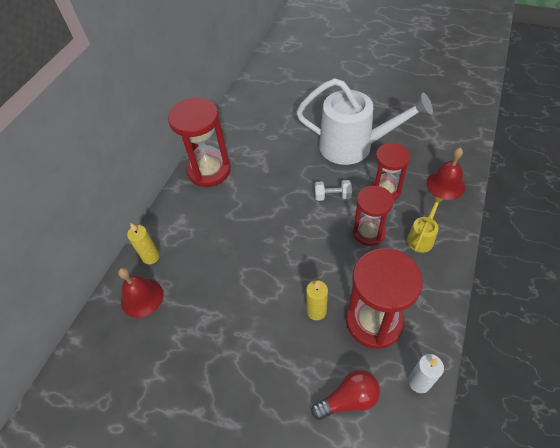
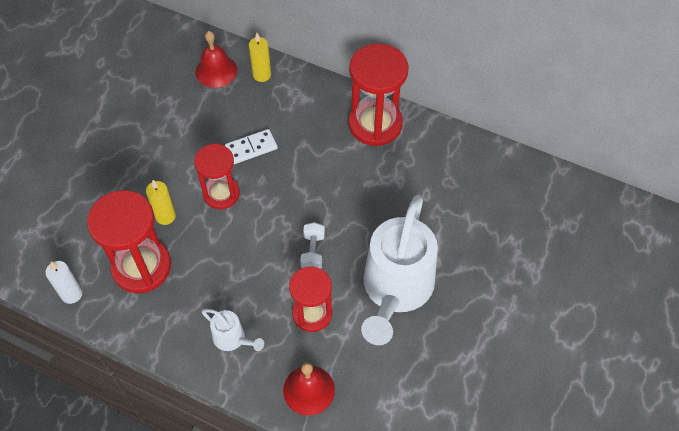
camera: 90 degrees right, 5 degrees up
red light bulb [311,370,380,420] -> none
red hourglass [353,186,394,246] -> red hourglass moved to [194,143,240,209]
yellow watering can [407,196,444,253] -> white watering can [202,309,264,351]
none -> white domino [225,129,278,164]

